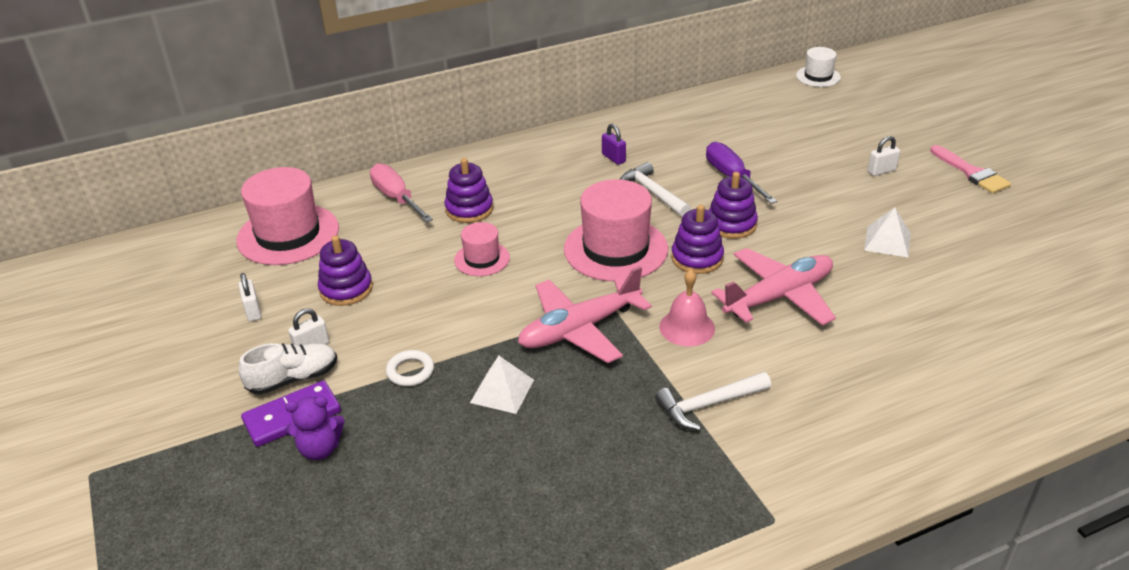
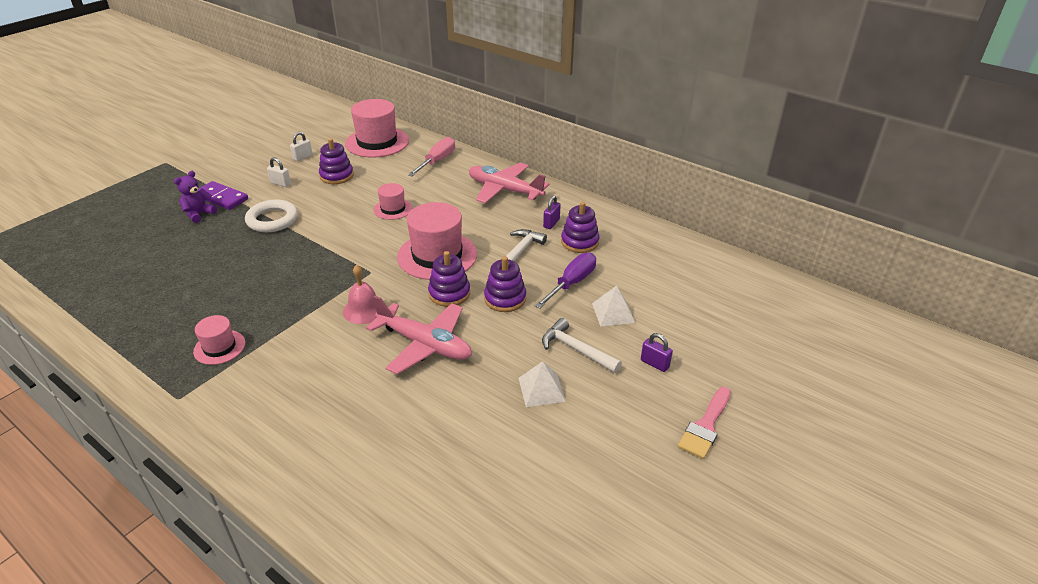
camera: 60 degrees right, 0 degrees up
white shoe [239,343,337,395] -> none
purple teddy bear [285,397,345,460] -> purple teddy bear turned 75 degrees clockwise [174,171,217,223]
white ring [386,350,434,386] -> white ring [245,200,298,232], size x1.69
purple stacking toy [445,158,493,223] -> purple stacking toy moved to [561,202,599,253]
white pyramid [470,356,534,414] -> white pyramid moved to [592,286,635,326]
pink plane [518,266,652,363] -> pink plane moved to [469,163,550,203]
white hammer [655,372,771,431] -> white hammer moved to [542,318,622,373]
white hat [796,47,841,87] -> none
white padlock [868,136,900,176] -> purple padlock [641,333,673,372]
none -> pink hat [193,315,245,365]

